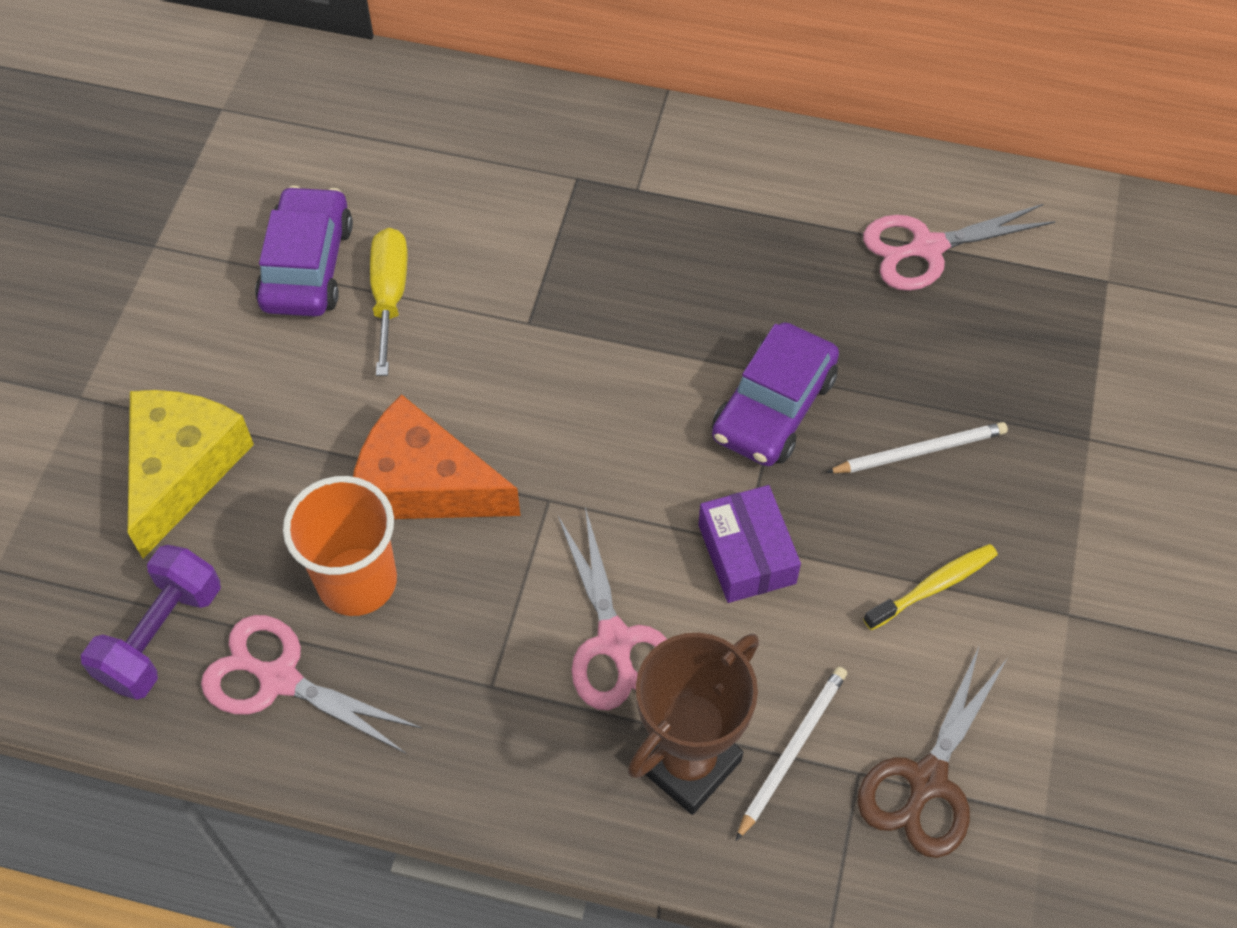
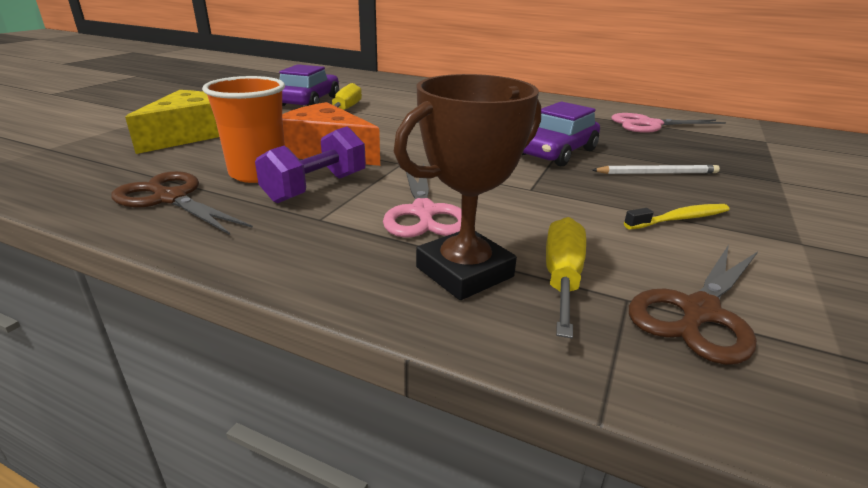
camera: 10 degrees right, 30 degrees down
purple dumbbell [81,545,221,700] -> purple dumbbell moved to [255,126,366,203]
pink scissors [201,615,422,754] -> brown scissors [111,171,253,235]
purple box [698,485,801,603] -> none
white pencil [736,666,847,841] -> yellow screwdriver [546,217,586,338]

